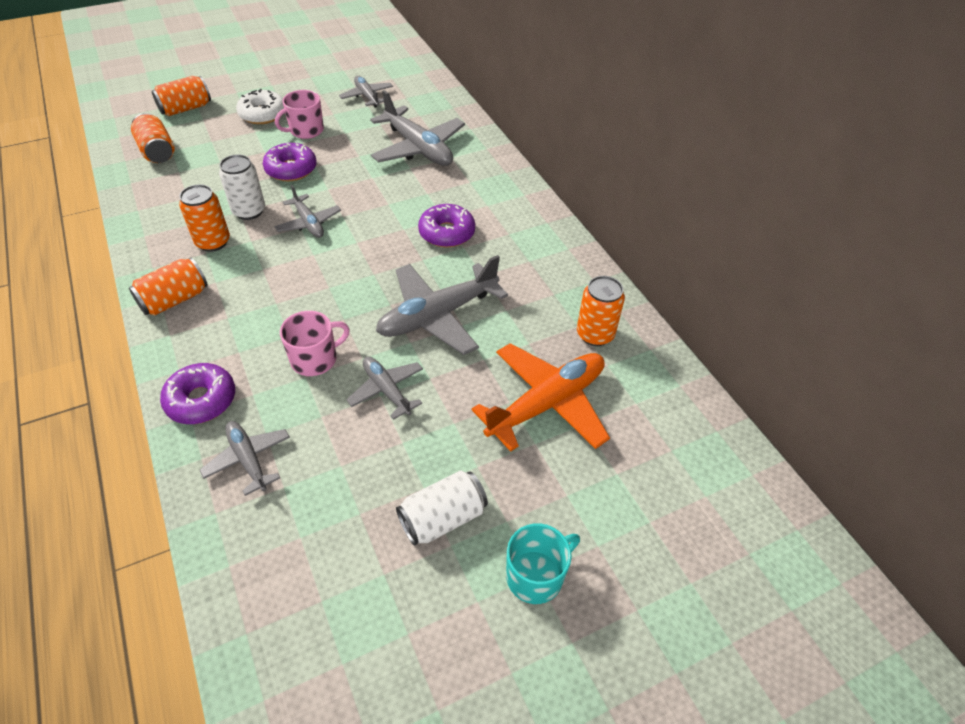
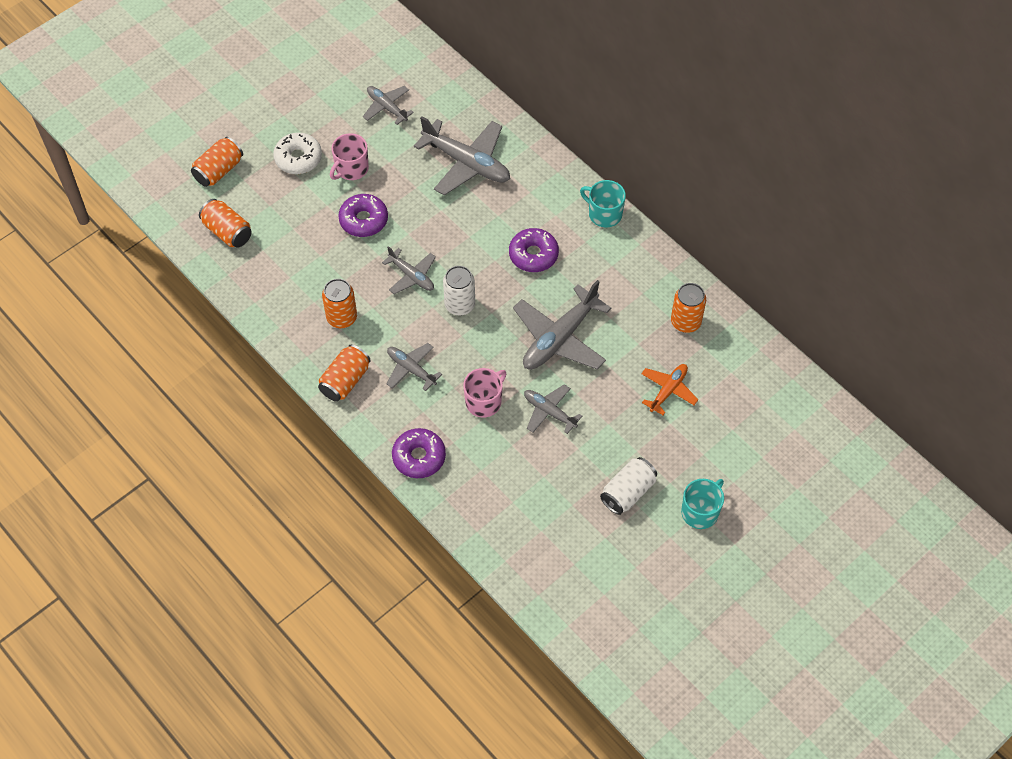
camera: 15 degrees left, 10 degrees up
grey plane [200,421,290,496] -> grey plane moved to [387,343,442,391]
white can [219,155,265,220] -> white can moved to [443,266,475,316]
orange plane [472,343,610,452] -> orange plane [641,364,698,415], size x0.56
none -> turquoise mug [580,180,626,227]

